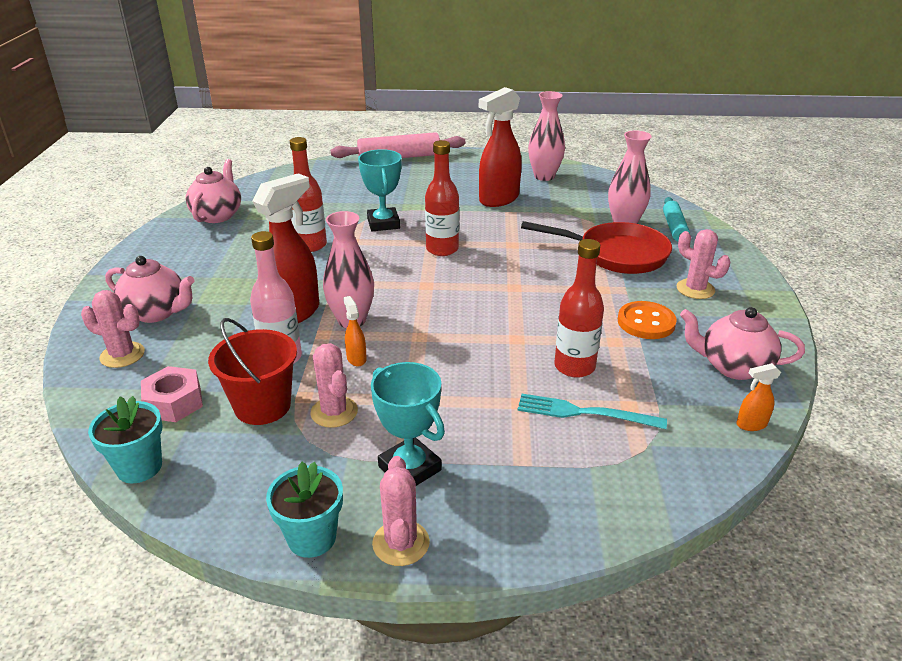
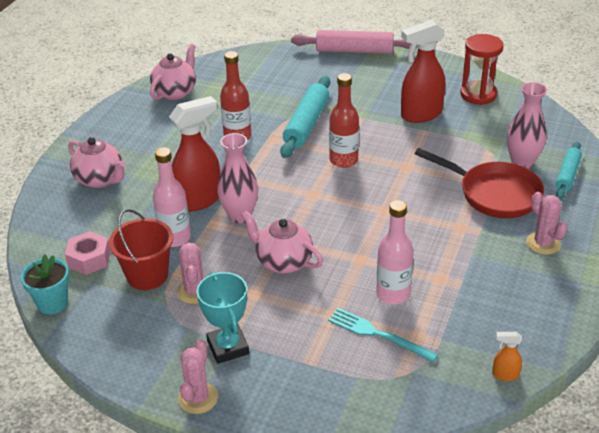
camera: 20 degrees right, 5 degrees up
pink cactus [81,290,145,368] -> none
turquoise flower pot [266,462,343,558] -> none
orange spray bottle [343,296,367,366] -> none
turquoise trophy [358,149,402,231] -> turquoise rolling pin [280,76,330,158]
pink vase [528,91,565,181] -> red hourglass [460,34,504,105]
red bottle [554,239,604,378] -> pink bottle [376,200,414,304]
orange button [618,301,677,339] -> none
pink teapot [680,307,805,380] -> pink teapot moved to [241,211,323,274]

